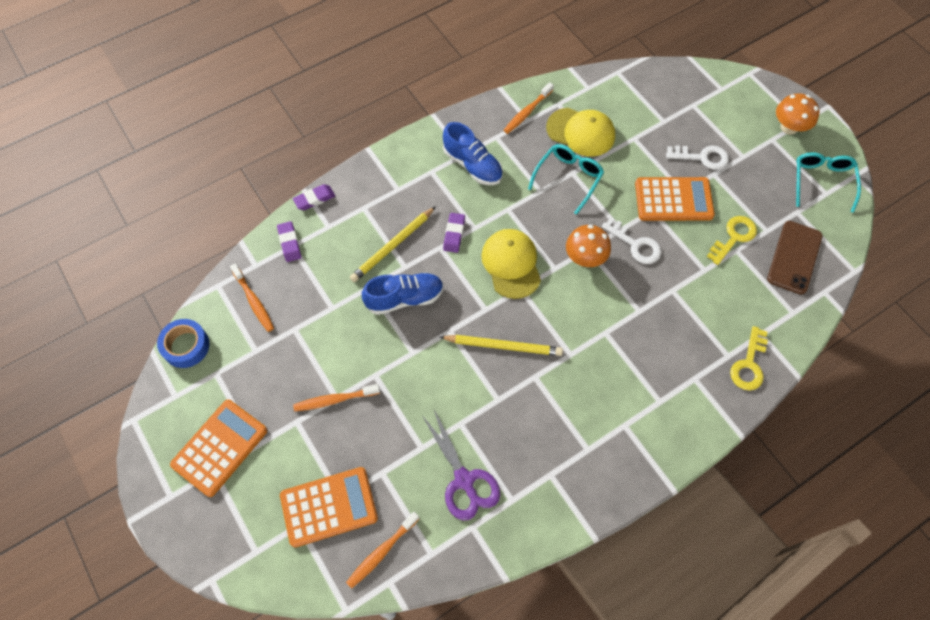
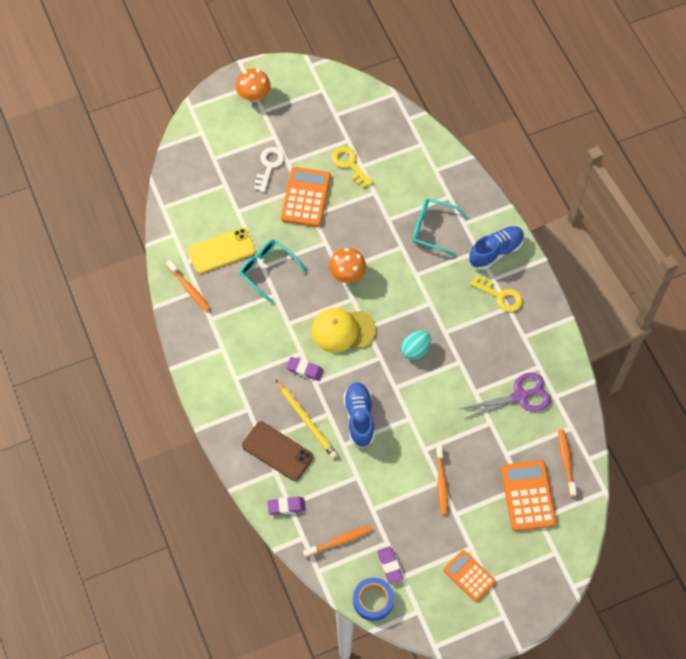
camera: 80 degrees left, 0 degrees up
orange calculator [170,400,267,497] -> orange calculator [443,550,496,602], size x0.66
purple eraser [293,184,335,210] -> purple eraser moved to [378,547,403,584]
orange toothbrush [346,512,419,588] -> orange toothbrush turned 150 degrees counterclockwise [558,429,577,497]
yellow pencil [440,335,563,356] -> turquoise egg [401,331,431,360]
blue shoe [443,122,503,185] -> blue shoe moved to [469,226,524,270]
yellow cap [546,108,615,157] -> yellow phone [188,227,256,274]
white key [602,217,661,264] -> none
yellow key [730,326,768,390] -> yellow key moved to [470,275,523,312]
brown phone [767,221,823,294] -> brown phone moved to [242,422,313,481]
turquoise glasses [796,152,861,213] -> turquoise glasses moved to [412,198,468,257]

